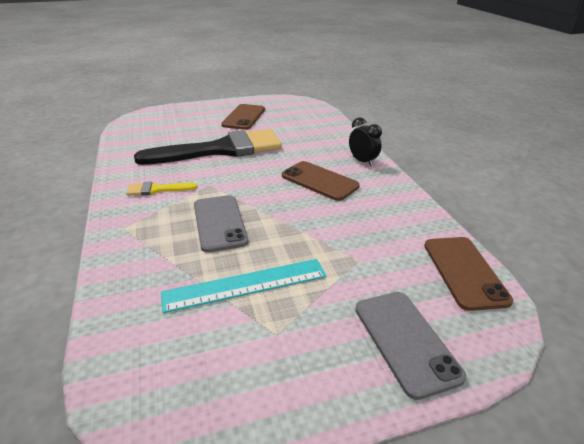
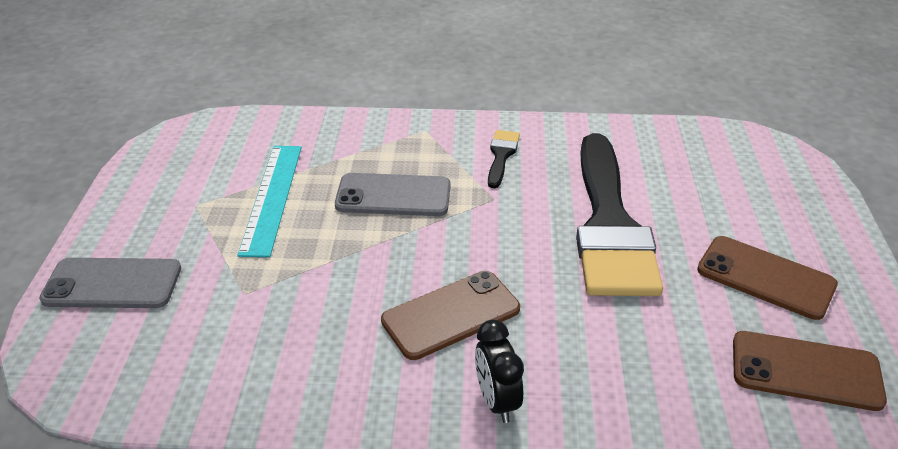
camera: 110 degrees right, 5 degrees up
yellow brush [127,181,198,196] -> black brush [488,130,520,188]
black clock [349,117,382,166] -> black clock turned 90 degrees clockwise [475,320,524,423]
brown phone [424,237,513,311] -> brown phone moved to [733,331,887,411]

